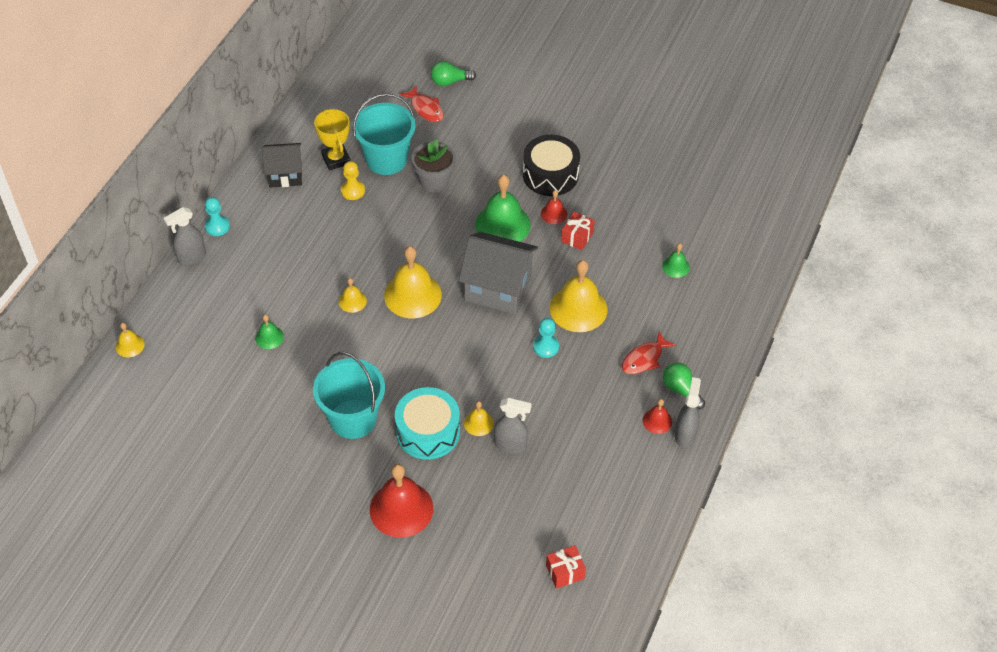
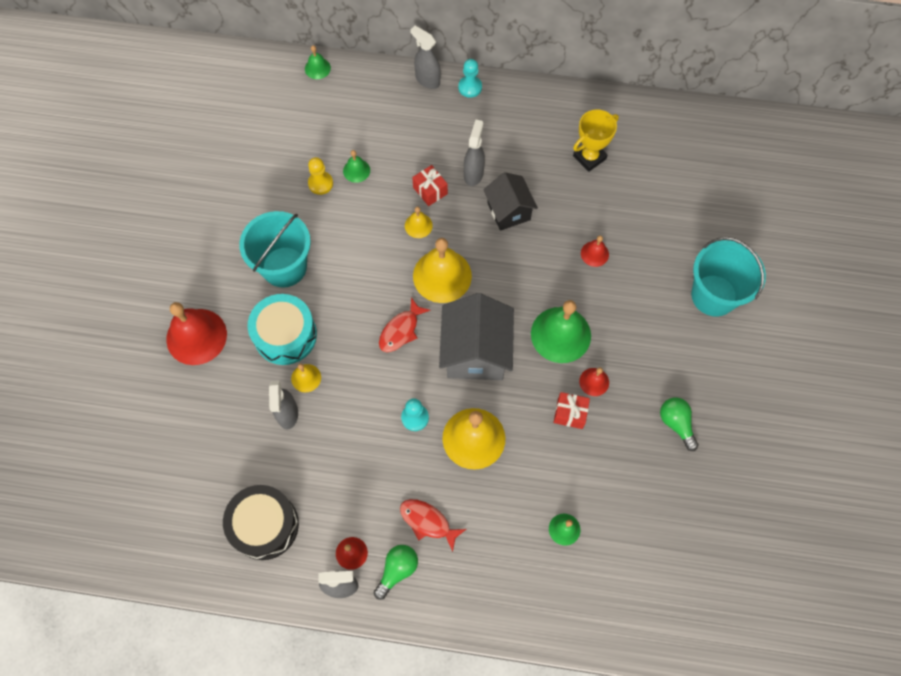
camera: 75 degrees right, 15 degrees up
yellow bell [115,323,145,357] -> green bell [305,45,331,79]
black house [262,143,302,187] -> black house moved to [483,172,538,231]
yellow pawn [341,161,365,200] -> yellow pawn moved to [308,157,333,195]
turquoise bucket [353,93,416,175] -> turquoise bucket moved to [691,237,766,316]
red fish [399,86,444,122] -> red fish moved to [379,297,431,352]
grey flower pot [412,139,455,193] -> red bell [581,235,609,267]
green light bulb [431,61,476,86] -> green light bulb moved to [660,397,699,451]
black drum [523,135,580,196] -> black drum moved to [223,485,299,560]
red gift [546,545,586,589] -> red gift moved to [412,165,448,206]
none -> grey spray bottle [464,119,485,186]

